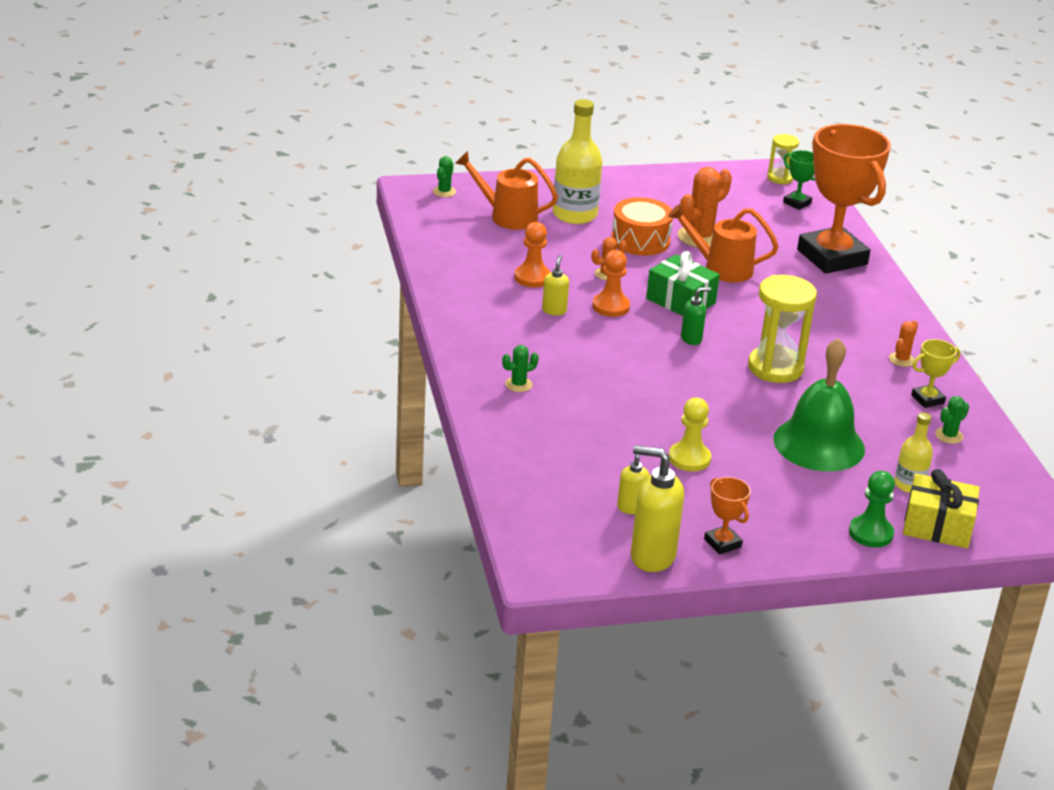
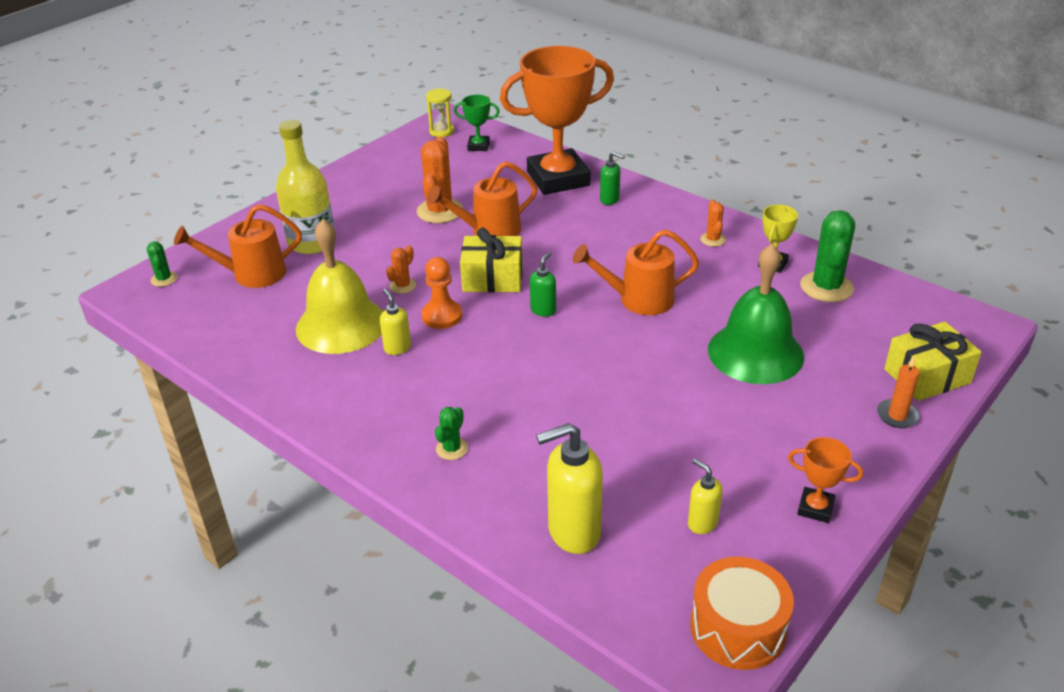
camera: 35 degrees left, 5 degrees up
orange pawn [515,222,551,287] -> yellow bell [296,219,383,354]
orange drum [611,197,673,256] -> orange drum moved to [690,557,794,670]
yellow soap dispenser [631,445,684,572] -> yellow soap dispenser moved to [536,423,603,554]
green gift [646,251,720,316] -> yellow gift [460,228,523,292]
yellow pawn [669,398,711,471] -> none
yellow hourglass [748,275,817,383] -> orange watering can [573,229,699,315]
orange trophy [797,124,891,274] -> orange trophy turned 45 degrees counterclockwise [500,46,614,195]
green pawn [849,471,895,547] -> orange candle [877,356,920,428]
yellow bottle [894,412,933,493] -> none
green cactus [935,396,969,444] -> green cactus [800,210,855,302], size x1.92
none -> green soap dispenser [600,151,624,205]

